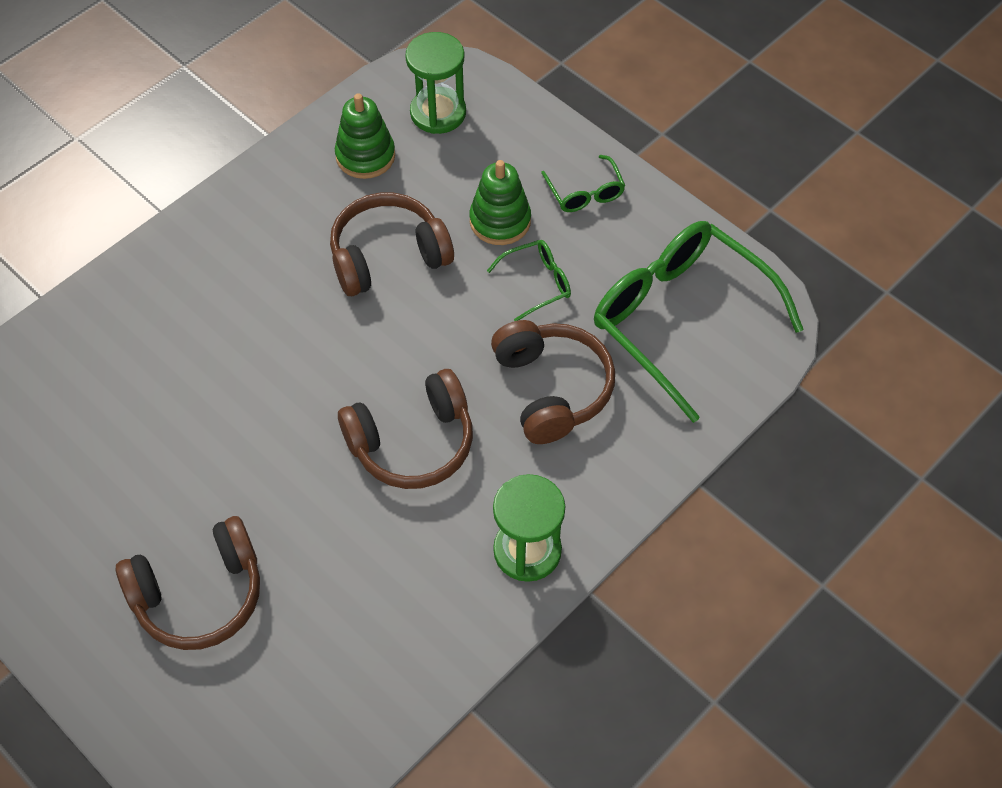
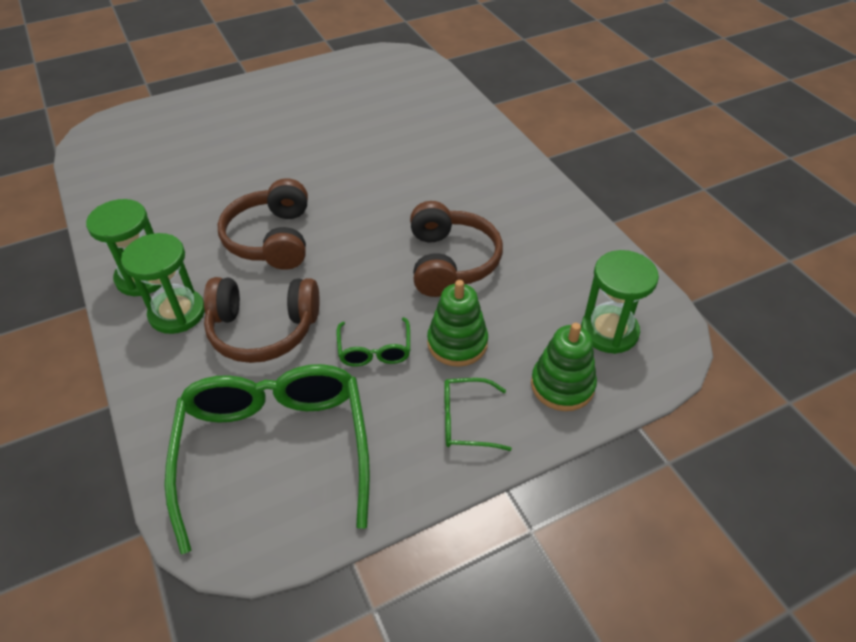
camera: 110 degrees right, 10 degrees down
brown headphones [116,516,260,650] -> none
green stacking toy [335,93,395,179] -> green stacking toy moved to [531,323,597,411]
green glasses [594,221,804,423] -> green glasses turned 75 degrees counterclockwise [164,364,370,554]
none -> green hourglass [121,233,205,334]

